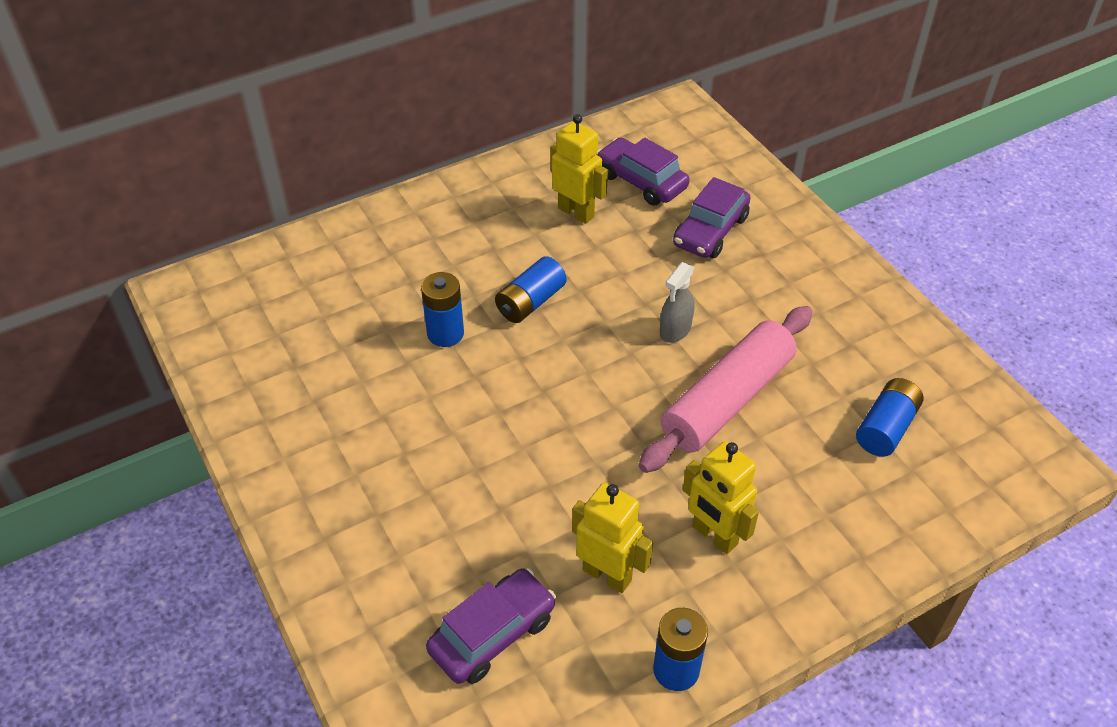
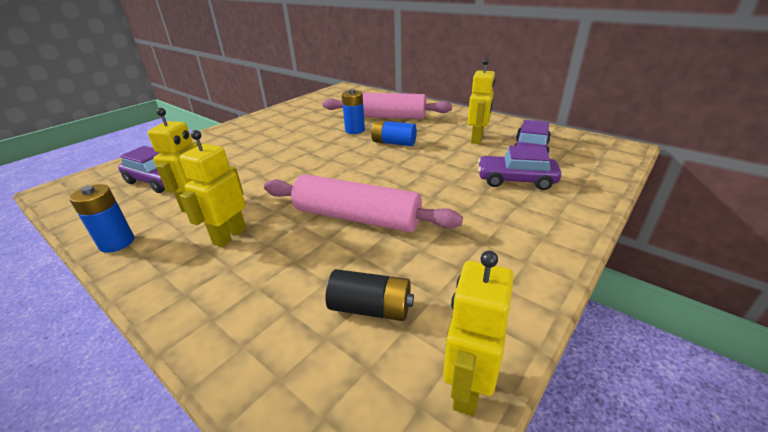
camera: 70 degrees right, 15 degrees down
grey spray bottle [660,262,694,343] -> none
blue battery [856,378,924,457] -> black battery [325,269,414,321]
none -> pink rolling pin [323,93,452,119]
none -> yellow robot [443,251,514,416]

